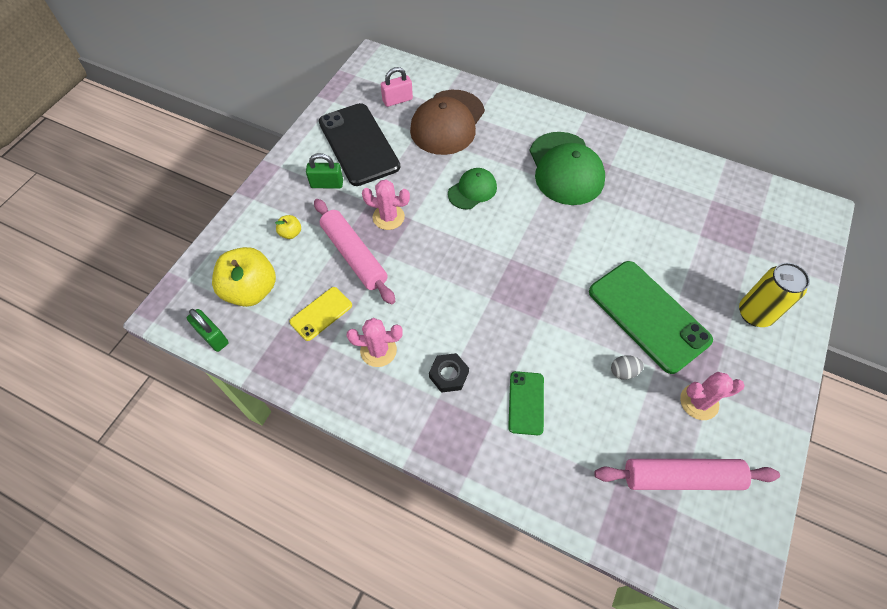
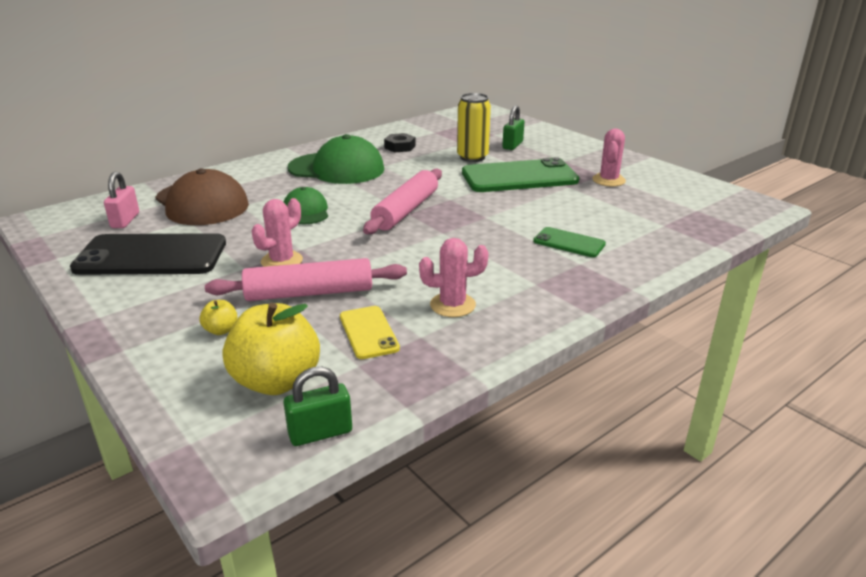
camera: 65 degrees left, 30 degrees down
green padlock [306,153,343,188] -> green padlock moved to [502,105,525,150]
pink cactus [347,318,403,367] -> pink cactus turned 60 degrees clockwise [419,238,489,317]
black nut [429,353,469,393] -> black nut moved to [384,133,415,152]
pink rolling pin [594,459,780,490] -> pink rolling pin moved to [363,169,442,234]
grey egg [611,355,644,380] -> none
yellow can [739,263,810,327] -> yellow can moved to [457,93,491,162]

